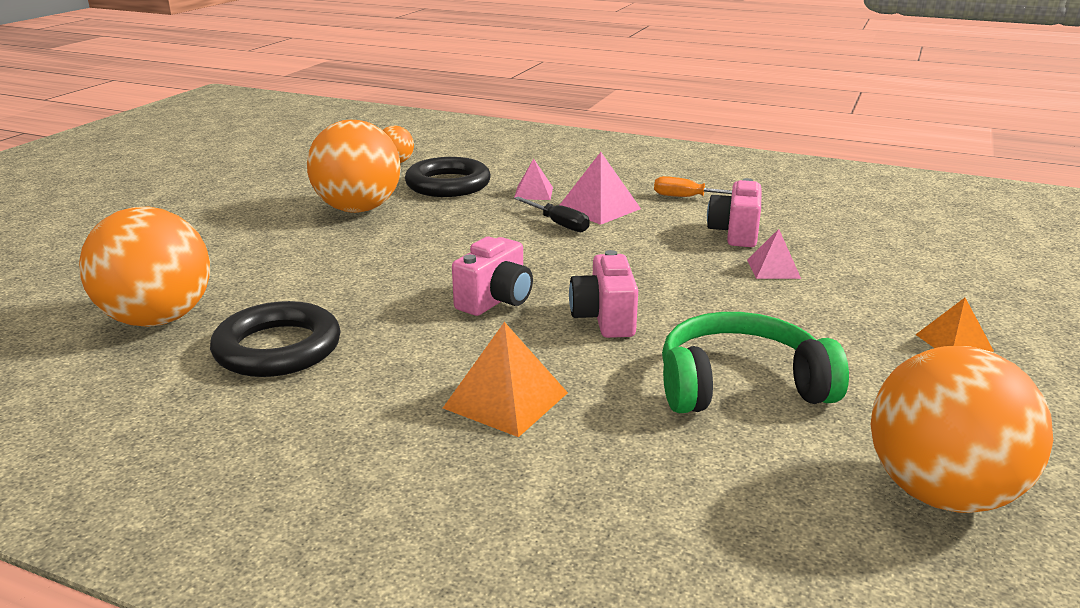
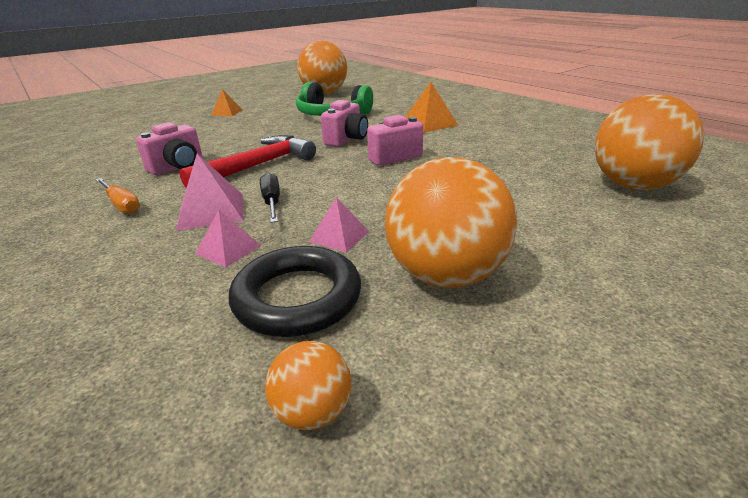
camera: 150 degrees left, 5 degrees up
black ring [210,301,341,377] -> none
pink pyramid [747,229,801,279] -> pink pyramid moved to [309,197,369,253]
none -> red hammer [179,135,316,188]

